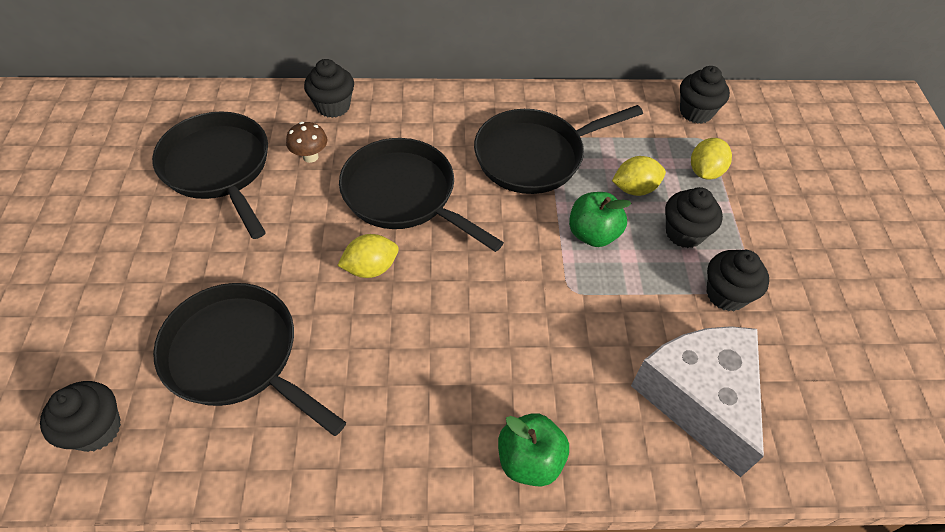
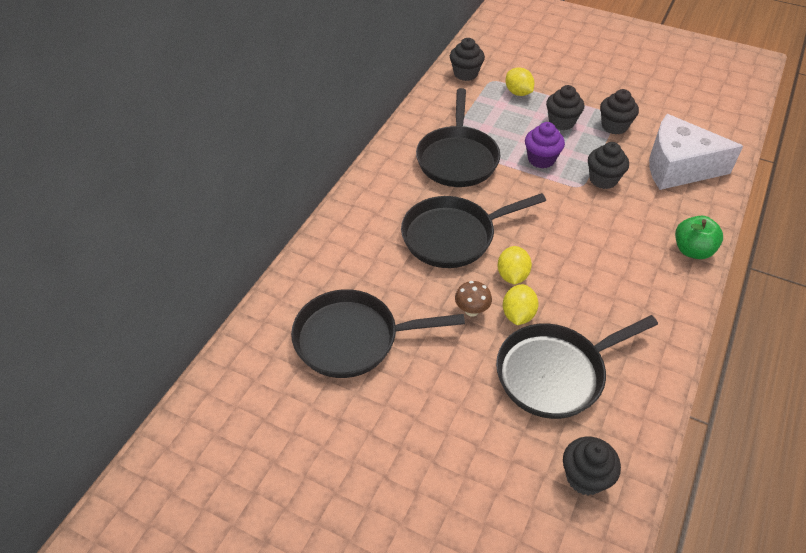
camera: 60 degrees left, 5 degrees down
brown mushroom [286,122,327,163] -> brown mushroom moved to [455,281,492,317]
black cupcake [304,59,354,118] -> black cupcake moved to [588,142,629,189]
green apple [569,192,632,247] -> purple cupcake [525,122,565,168]
yellow lemon [612,156,666,196] -> yellow lemon moved to [503,284,539,325]

